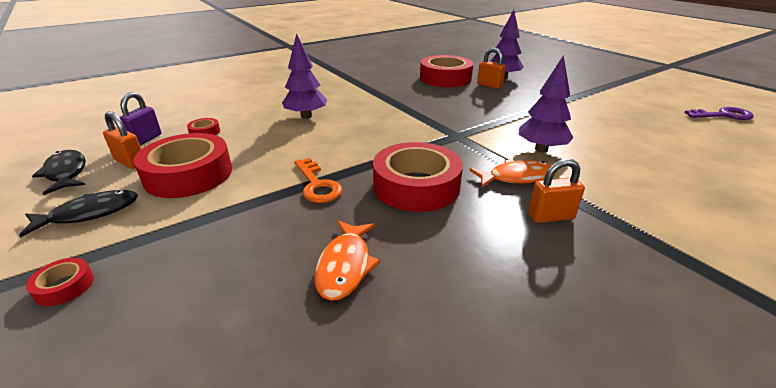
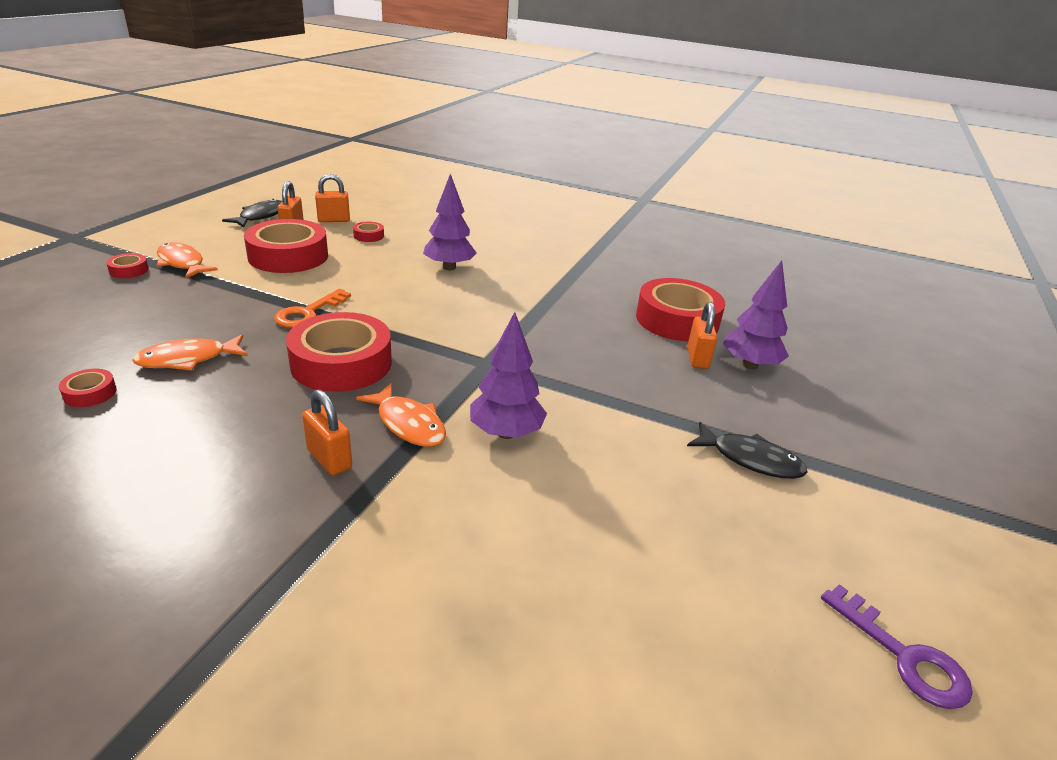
camera: 55 degrees right, 0 degrees up
black fish [19,190,138,237] -> black fish moved to [687,422,808,479]
purple padlock [119,92,161,146] -> orange padlock [315,174,350,222]
none -> red tape [59,369,117,407]
none -> orange fish [157,242,218,278]

